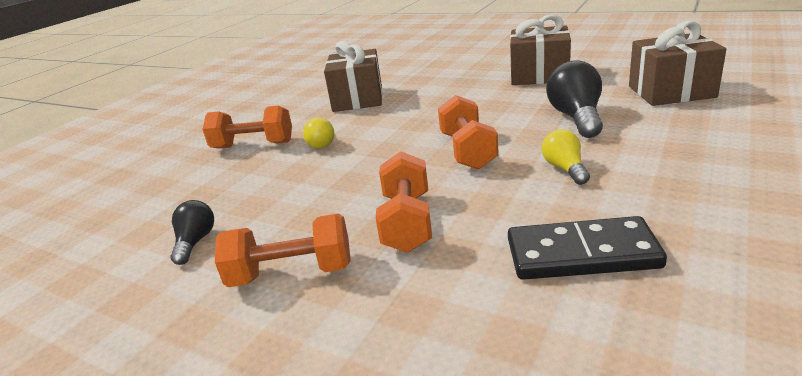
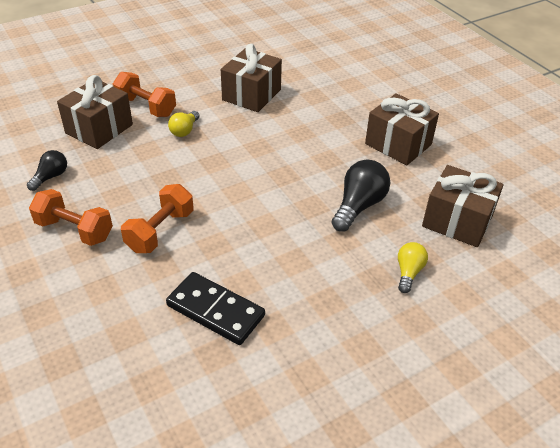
camera: 25 degrees right, 15 degrees up
orange dumbbell [438,95,499,170] -> none
yellow light bulb [542,129,590,185] -> yellow light bulb moved to [398,242,428,293]
none -> brown gift [57,75,133,149]

